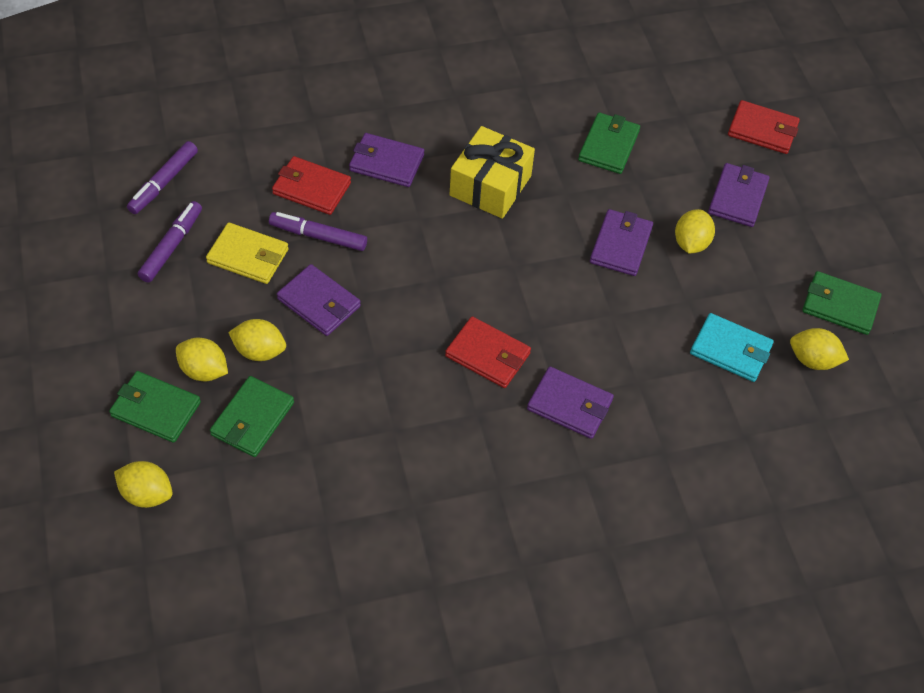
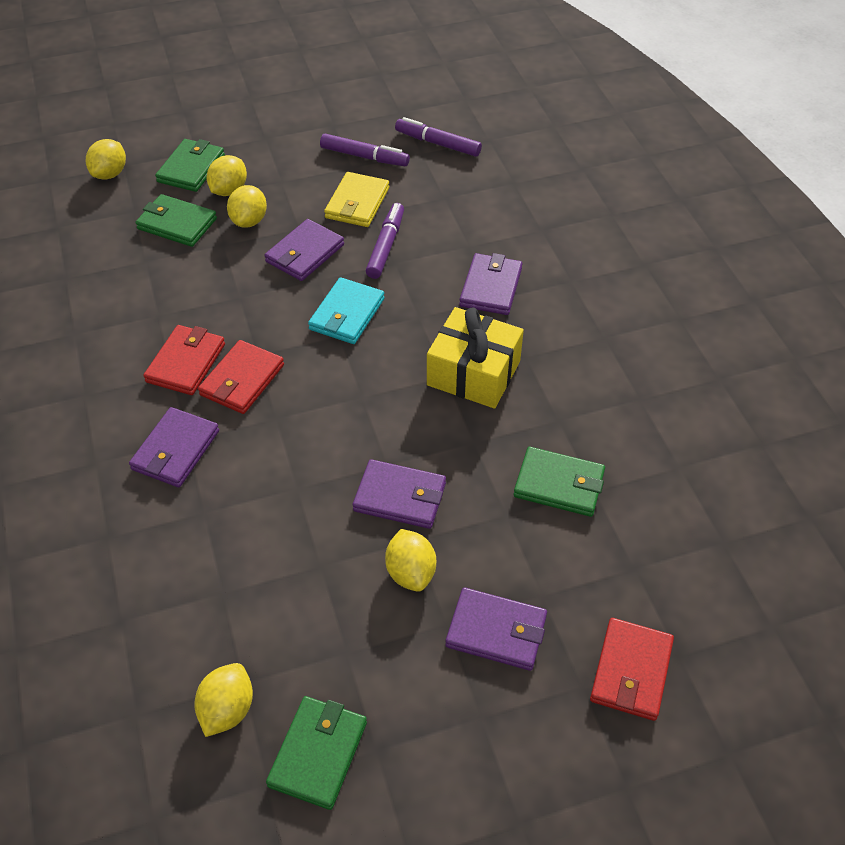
camera: 90 degrees right, 5 degrees down
red wallet [272,156,351,215] -> red wallet moved to [143,325,225,395]
yellow lemon [675,209,715,253] -> yellow lemon turned 60 degrees clockwise [385,529,436,592]
turquoise wallet [690,313,774,382] -> turquoise wallet moved to [308,277,385,344]

